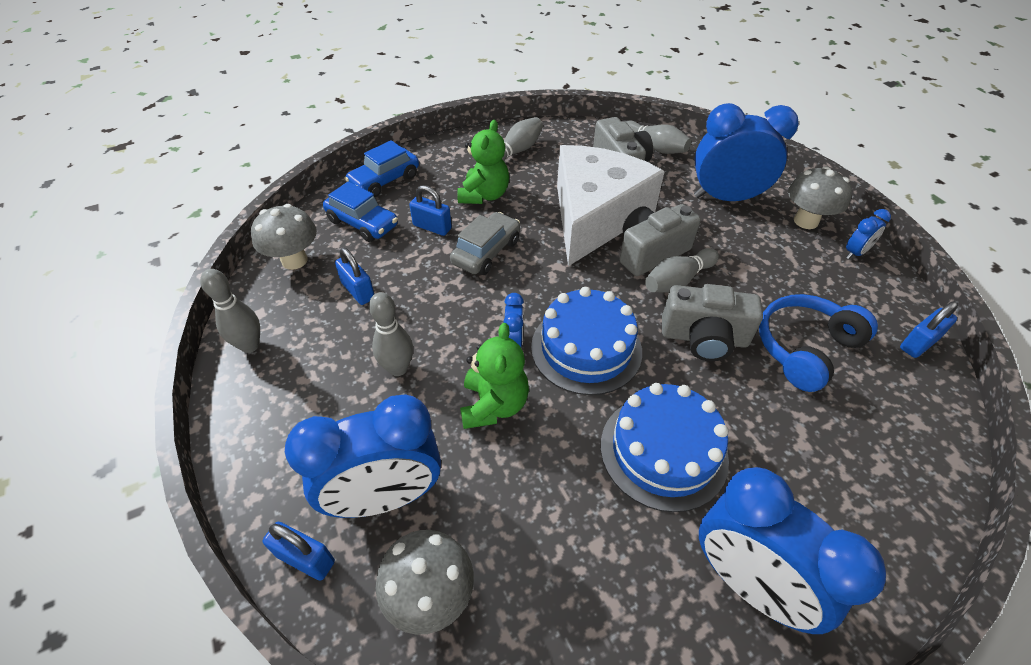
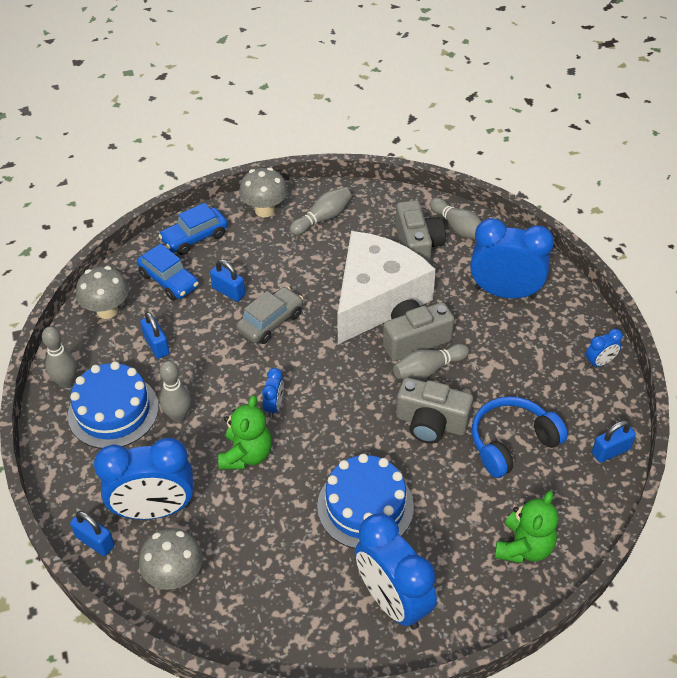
camera: 10 degrees right, 0 degrees up
green teddy bear [457,120,509,204] -> green teddy bear moved to [495,491,559,563]
blue cake [531,287,642,395] -> blue cake moved to [68,361,159,449]
grey mushroom [788,166,852,229] -> grey mushroom moved to [239,167,288,217]

